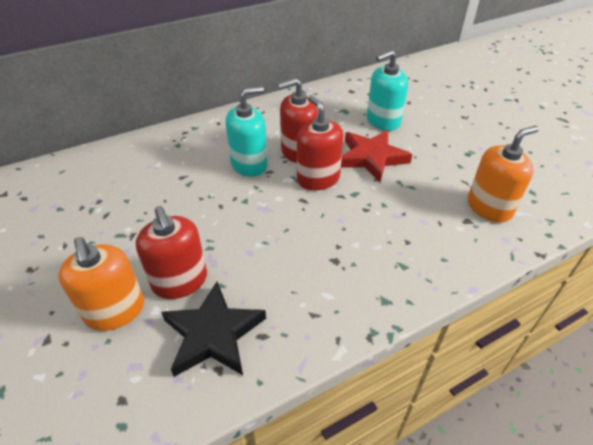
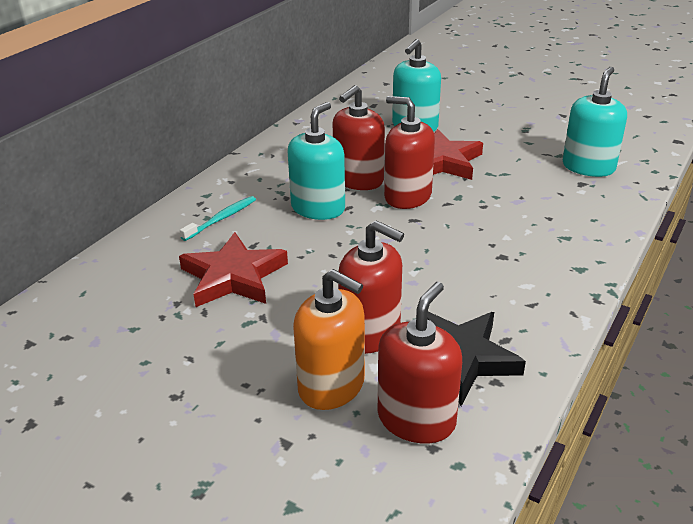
camera: 30 degrees left, 10 degrees down
orange soap dispenser [468,126,539,223] -> turquoise soap dispenser [563,67,627,177]
none -> red star [179,232,288,307]
none -> turquoise toothbrush [180,196,256,241]
none -> red soap dispenser [378,282,462,444]

